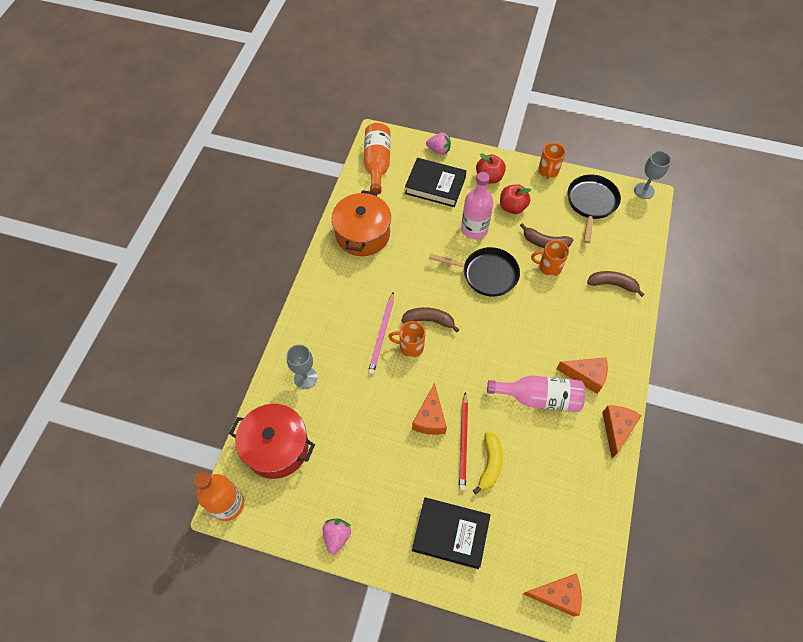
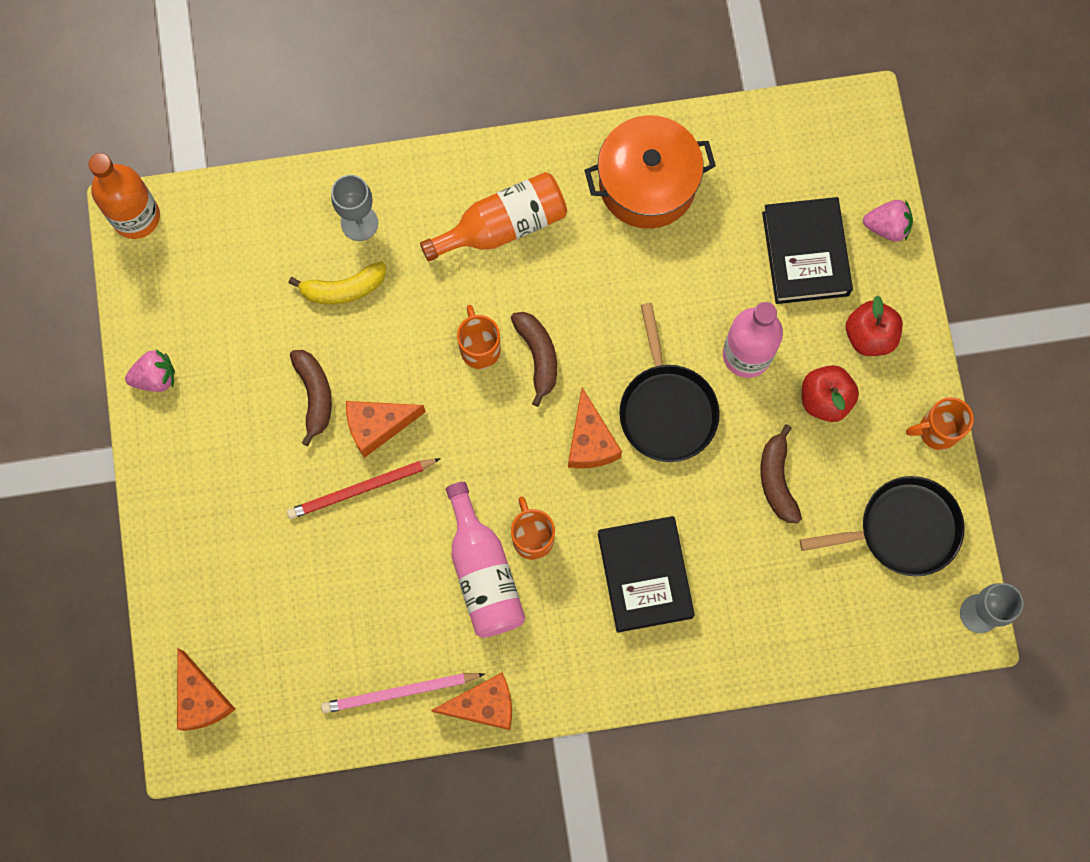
camera: 65 degrees right, 15 degrees up
red pot [229,404,315,479] -> none
orange bottle [364,123,390,195] -> orange bottle moved to [420,172,567,262]
pink pencil [368,292,394,375] -> pink pencil moved to [321,673,485,713]
black book [412,497,490,569] -> black book moved to [598,516,695,633]
pink strawberry [426,133,451,155] -> pink strawberry turned 75 degrees counterclockwise [863,200,913,241]
yellow banana [473,432,503,494] -> yellow banana moved to [288,261,386,305]
orange mug [531,240,569,276] -> orange mug moved to [511,496,555,560]
orange cheese [556,357,608,394] -> orange cheese moved to [568,387,622,469]
brown banana [587,271,645,297] -> brown banana moved to [290,350,332,446]

